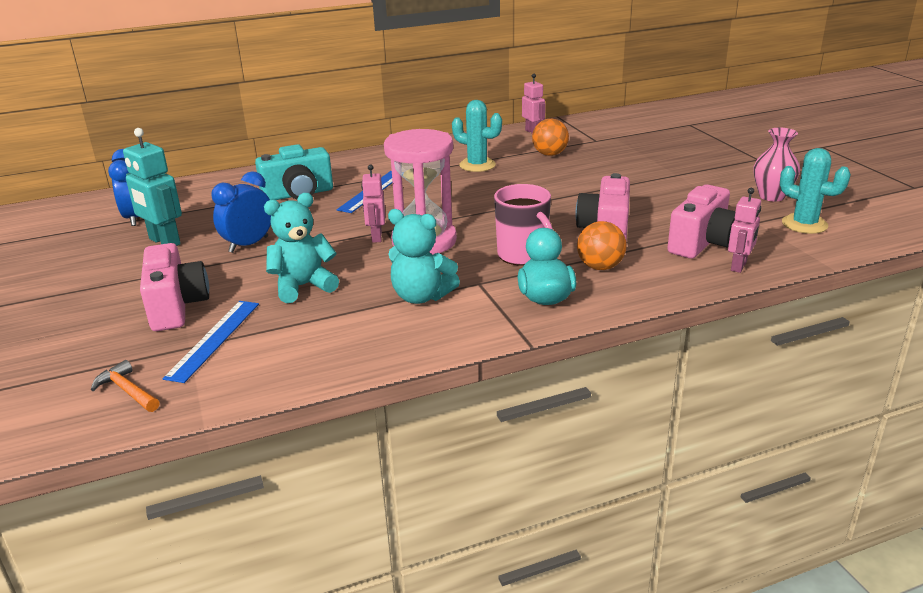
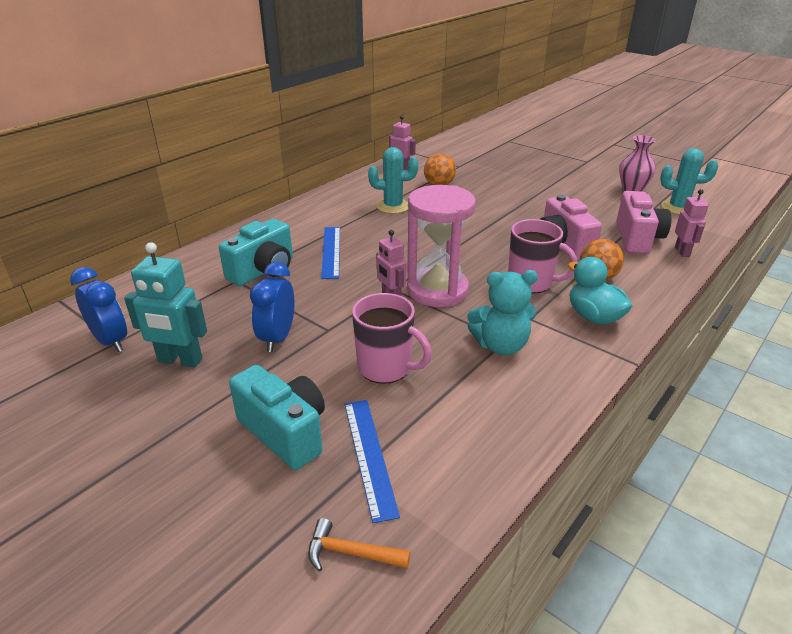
camera: 30 degrees left, 5 degrees up
pink camera [140,243,209,331] -> turquoise camera [229,365,325,470]
turquoise teddy bear [264,193,339,303] -> pink mug [352,293,432,384]

